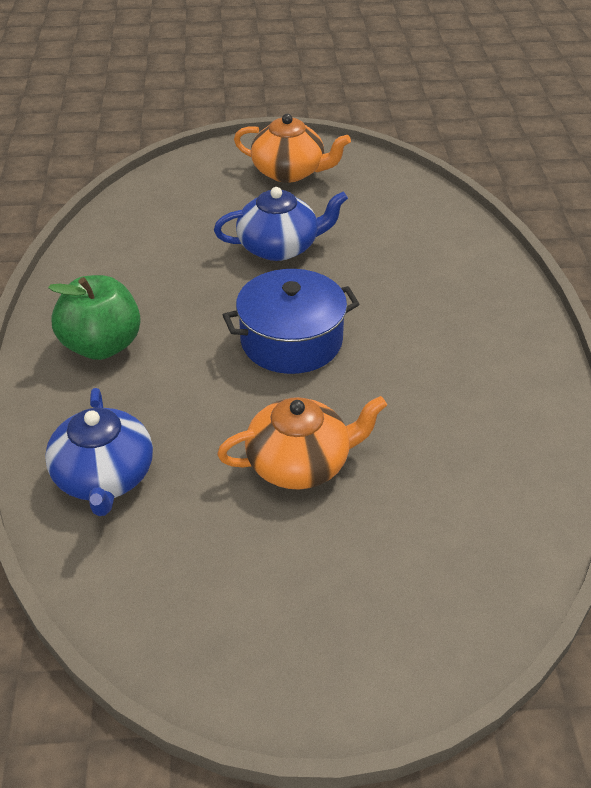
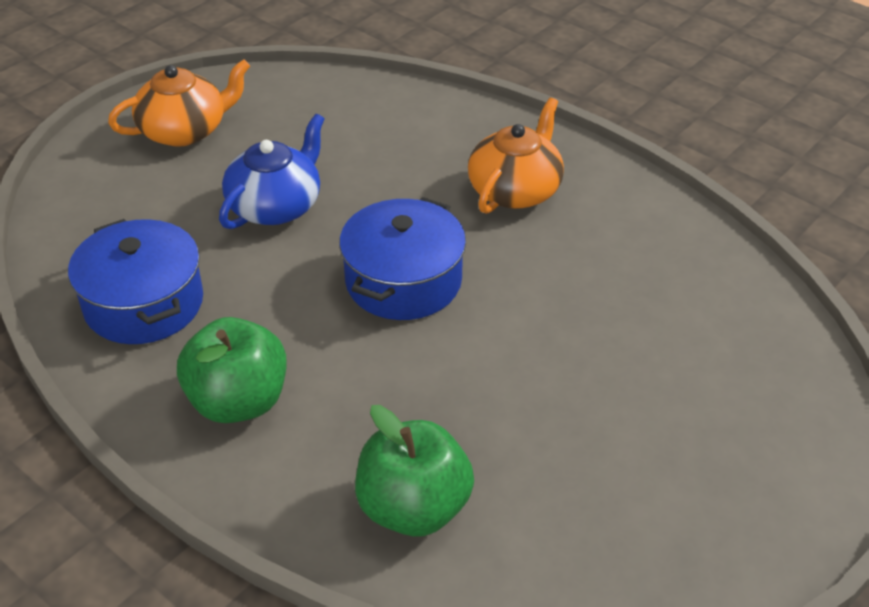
camera: 45 degrees left, 0 degrees up
blue teapot [45,388,153,516] -> green apple [355,405,474,537]
orange teapot [217,396,387,489] -> orange teapot moved to [468,98,564,214]
none -> blue pot [68,219,203,344]

